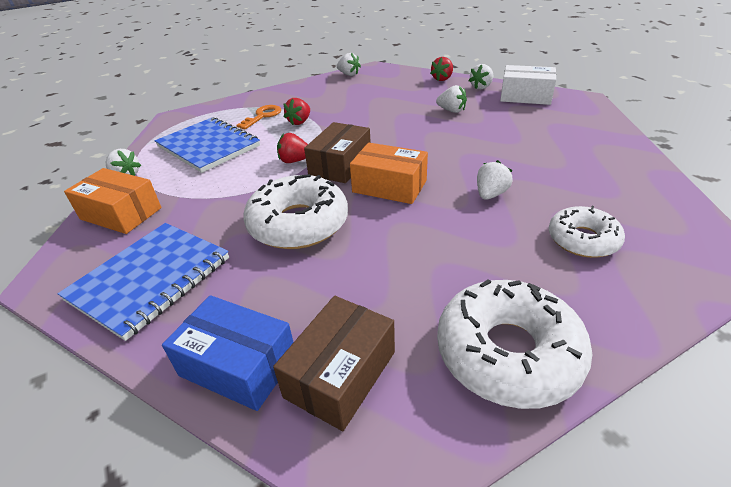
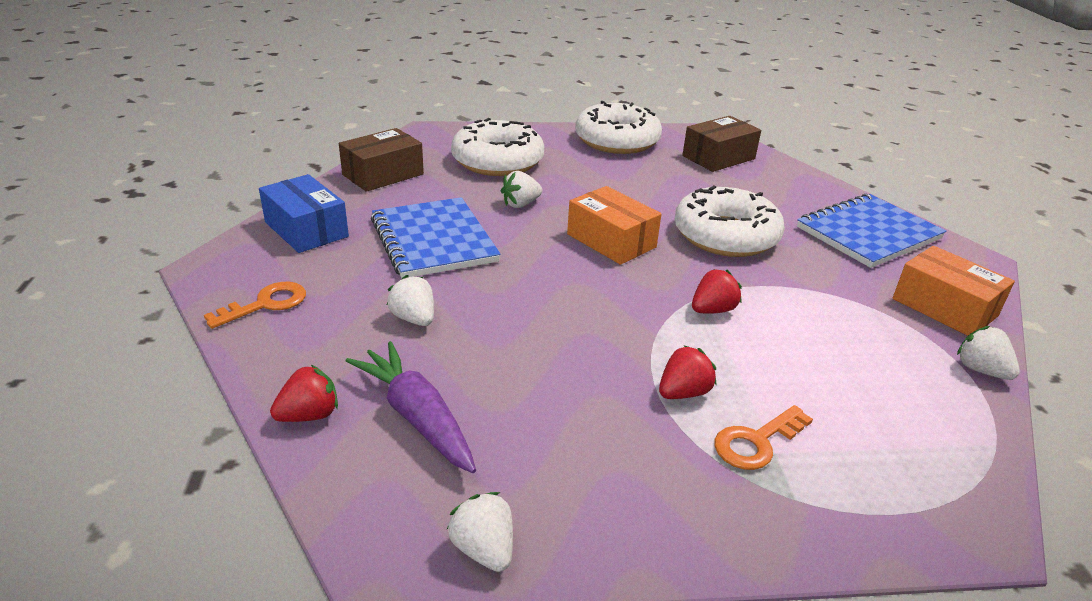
camera: 160 degrees left, 5 degrees down
blue notebook [155,117,260,173] -> blue notebook moved to [371,197,501,278]
blue box [162,295,294,411] -> blue box moved to [259,174,349,253]
red strawberry [277,133,308,163] -> red strawberry turned 60 degrees counterclockwise [692,269,742,314]
brown box [304,122,371,183] -> brown box moved to [339,128,424,192]
white strawberry [469,64,493,89] -> none
white box [500,65,556,105] -> orange key [204,282,306,329]
white donut [549,206,625,258] -> white donut [451,118,544,176], size x1.62
none -> purple carrot [346,341,476,473]

